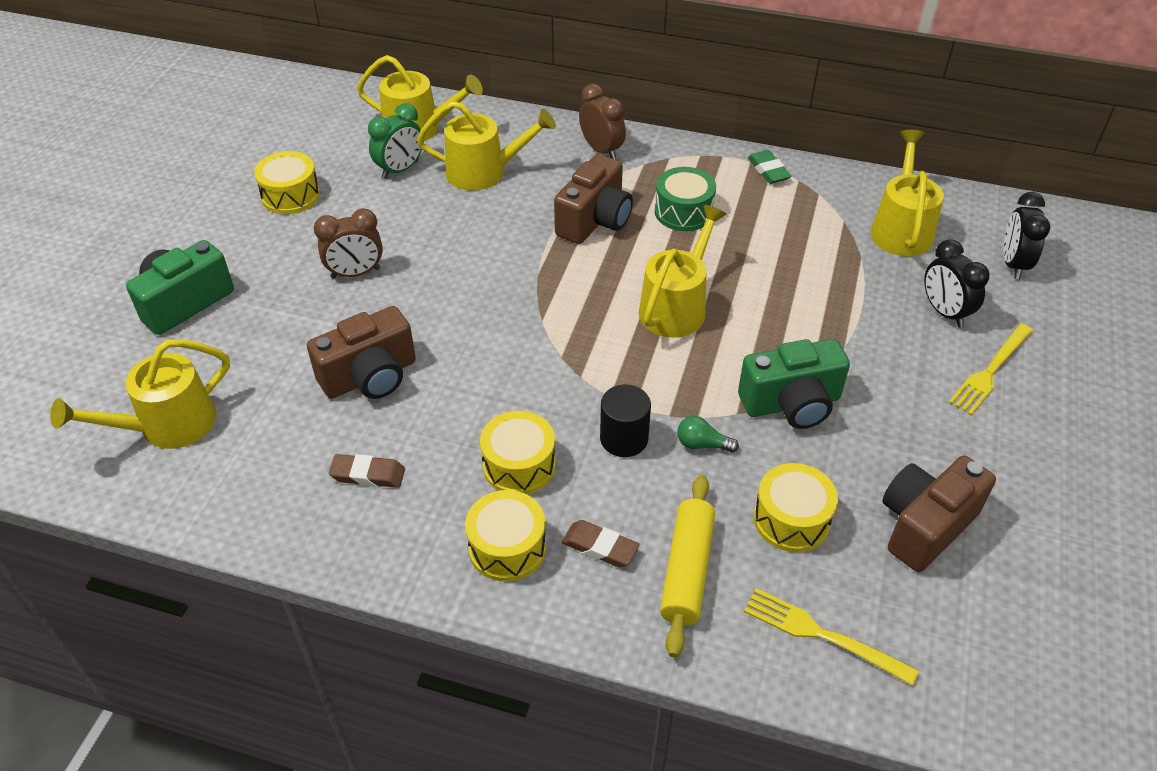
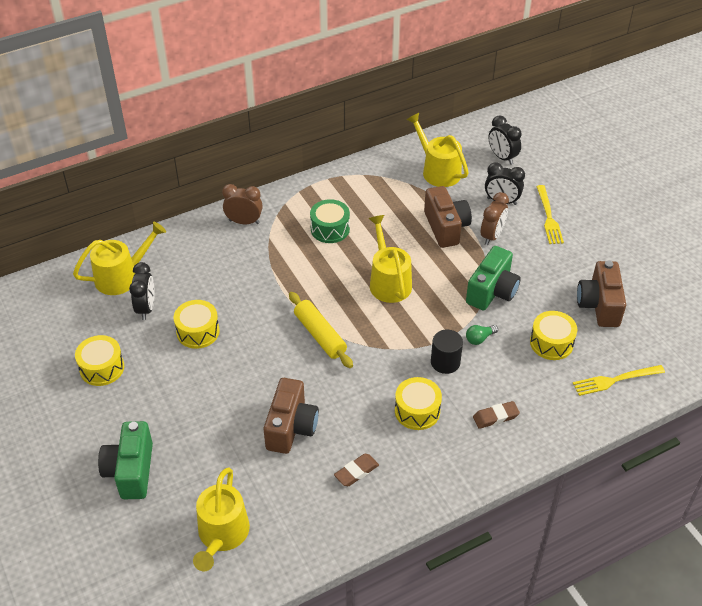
camera: 45 degrees left, 0 degrees up
brown clock [314,208,383,279] -> brown clock moved to [481,192,509,245]
green clock [368,103,424,179] -> black clock [129,262,155,320]
yellow watering can [417,101,556,191] -> none
yellow drum [465,490,546,582] -> yellow drum moved to [174,300,220,349]
brown camera [554,154,633,244] -> brown camera moved to [424,186,472,248]
yellow rolling pin [660,475,715,657] -> yellow rolling pin moved to [289,292,353,368]
green eraser [748,150,791,184] -> none

